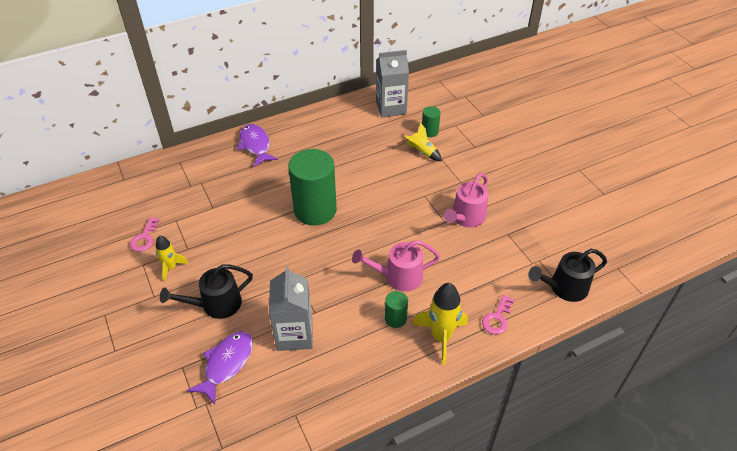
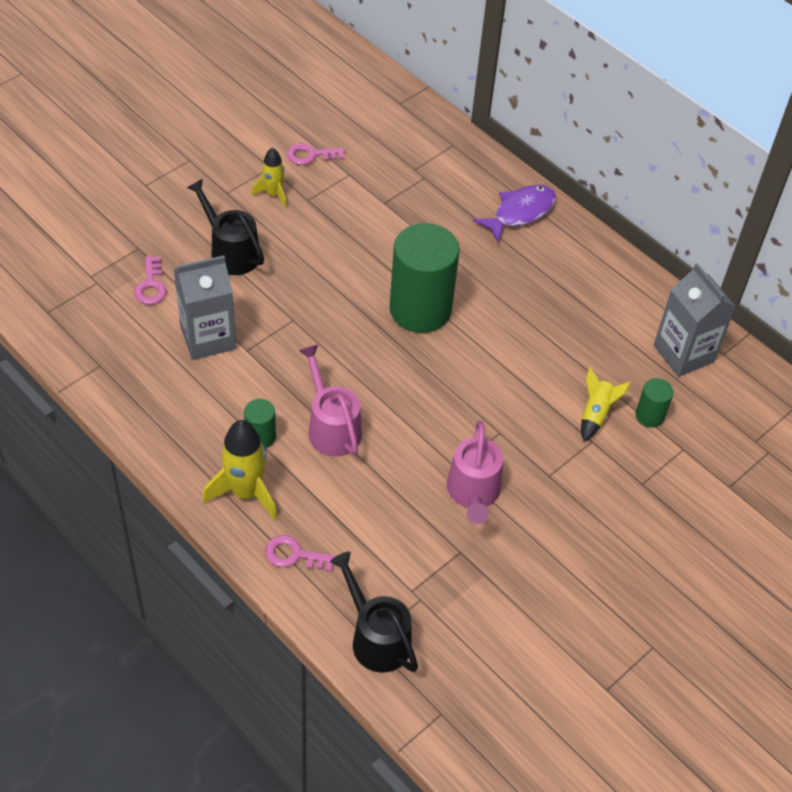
camera: 70 degrees right, 5 degrees up
purple fish [187,331,253,405] -> pink key [134,256,167,305]
pink watering can [444,173,488,228] -> pink watering can turned 105 degrees counterclockwise [447,421,503,524]

